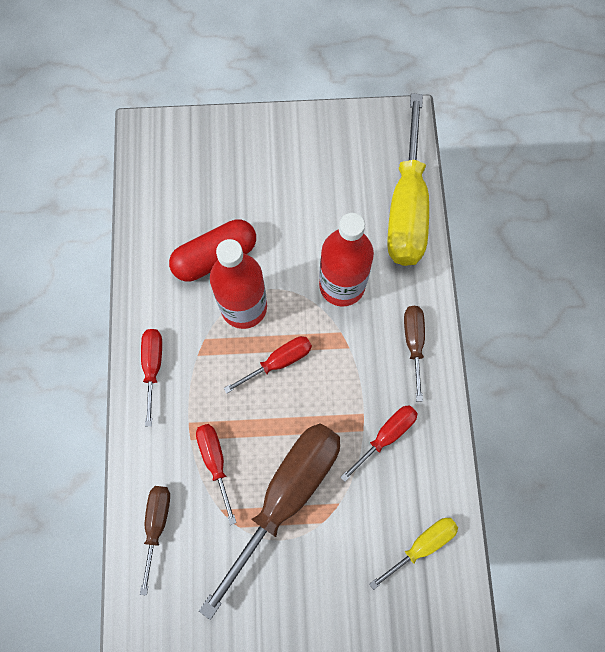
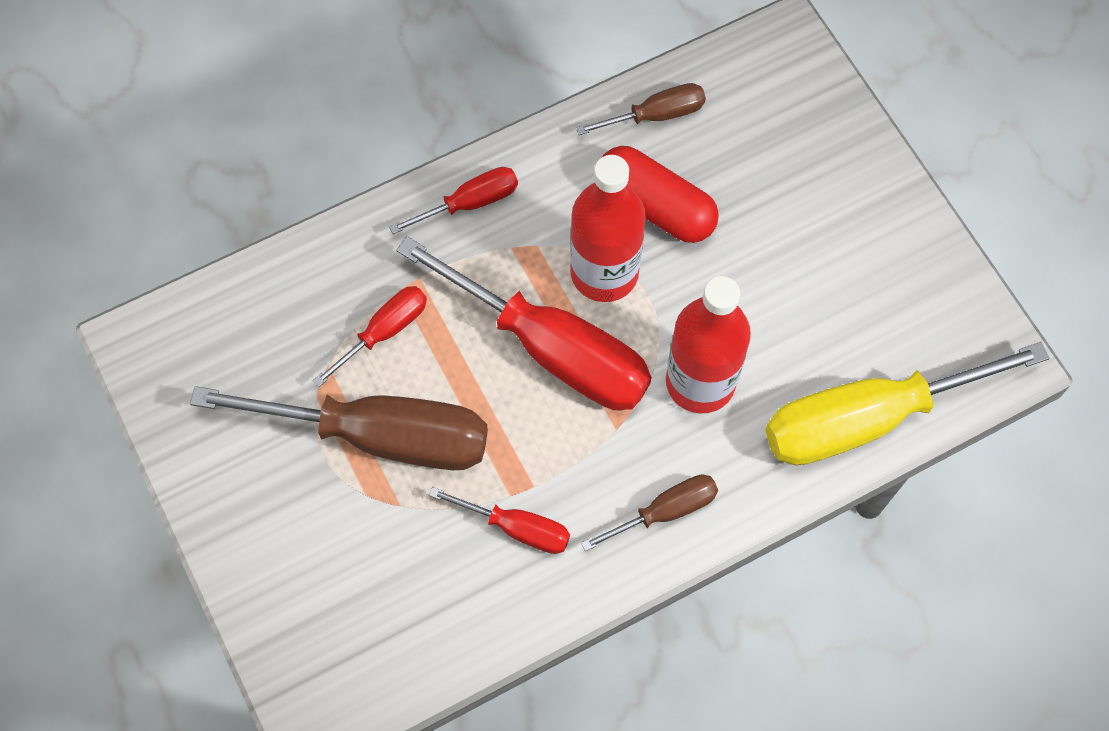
camera: 65 degrees right, 5 degrees down
brown screwdriver [140,486,170,596] -> brown screwdriver moved to [576,83,706,135]
red screwdriver [223,336,312,394] -> red screwdriver [396,236,651,410], size x2.05
yellow screwdriver [369,518,458,590] -> none

